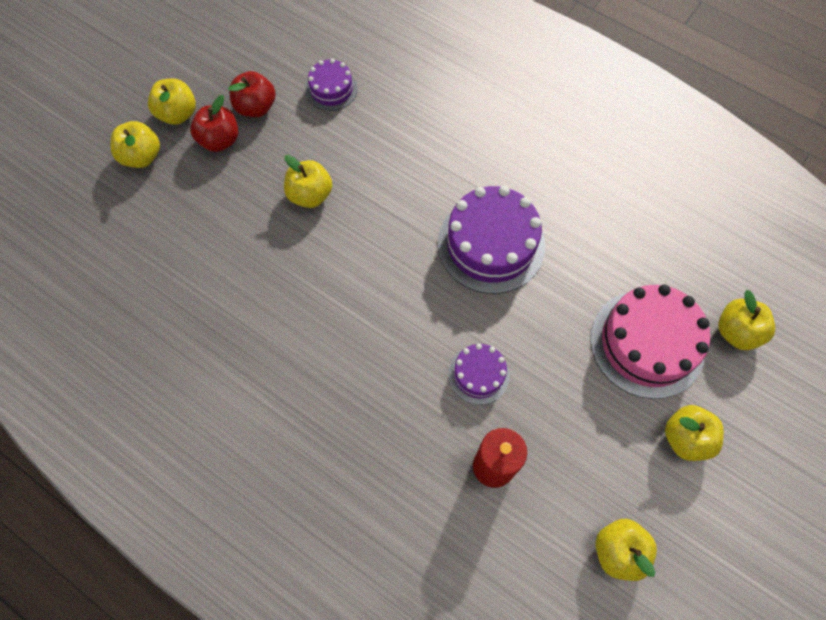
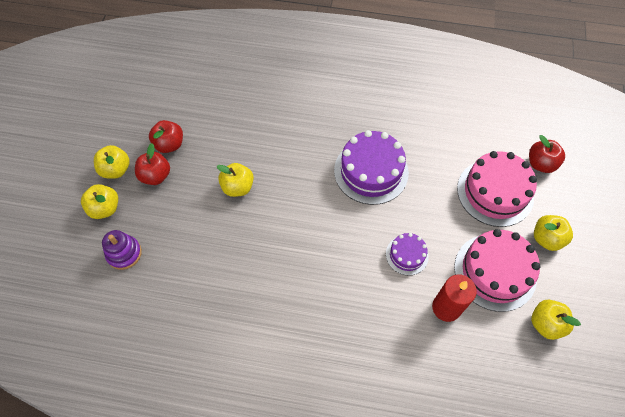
camera: 25 degrees left, 5 degrees down
purple cake [306,59,358,111] -> none
yellow apple [718,290,775,350] -> red apple [529,135,565,173]
none -> purple stacking toy [102,230,142,270]
none -> pink cake [454,229,541,312]

